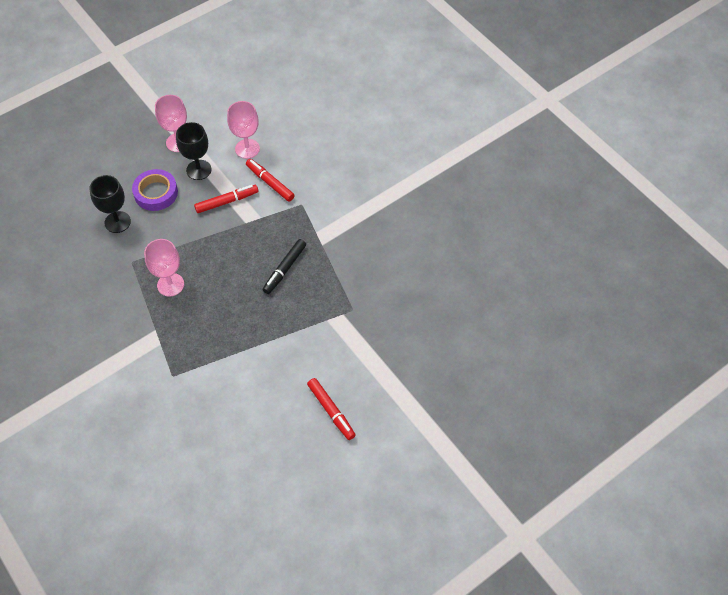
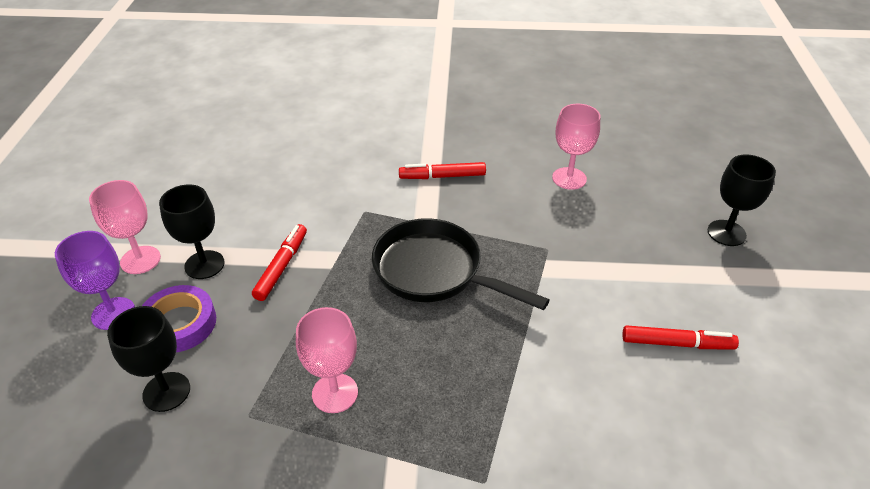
camera: 50 degrees left, 15 degrees down
pink goblet [227,101,260,159] -> pink goblet moved to [552,104,600,190]
red marker [246,159,295,202] -> red marker moved to [399,162,486,179]
black marker [263,239,306,294] -> black pan [372,218,549,310]
none -> purple goblet [55,231,135,330]
none -> black goblet [707,155,776,246]

